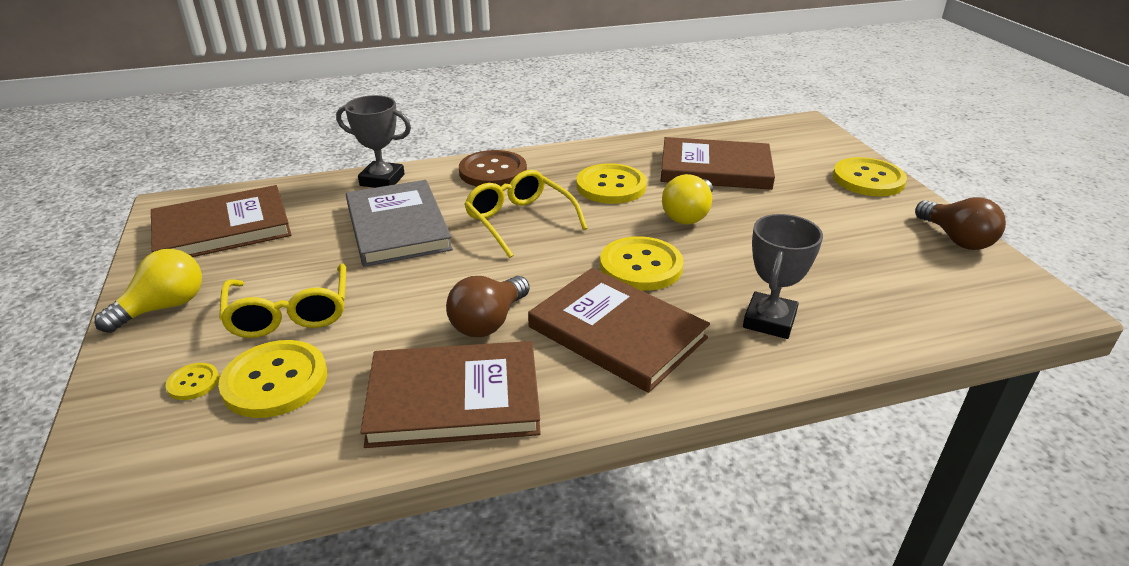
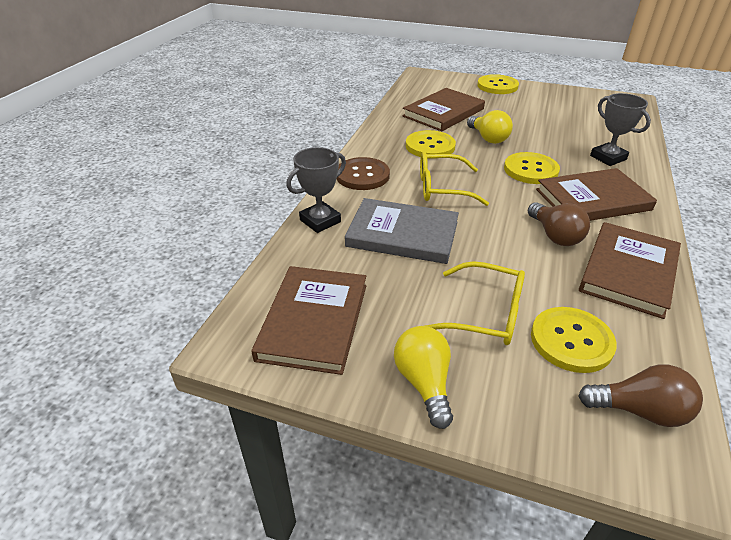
camera: 55 degrees left, 5 degrees up
yellow button [165,363,219,400] -> none
brown light bulb [915,197,1006,250] -> brown light bulb moved to [578,364,703,427]

